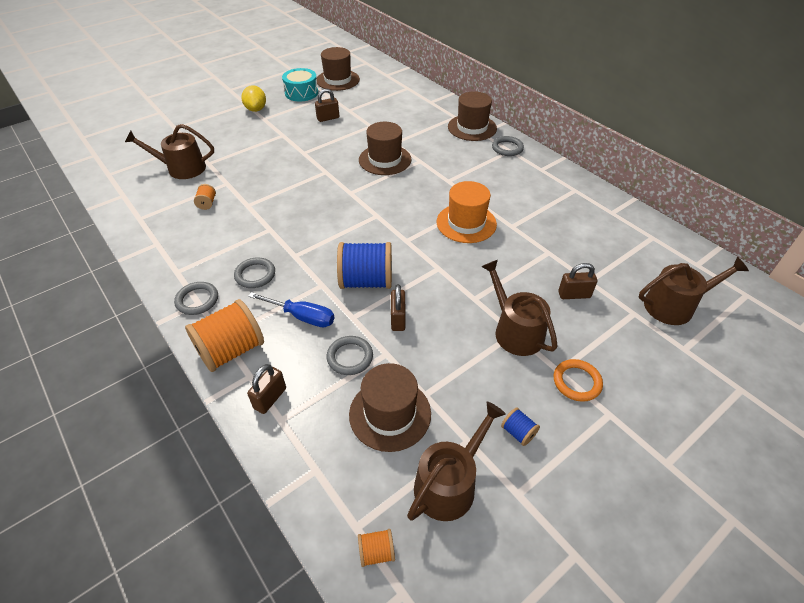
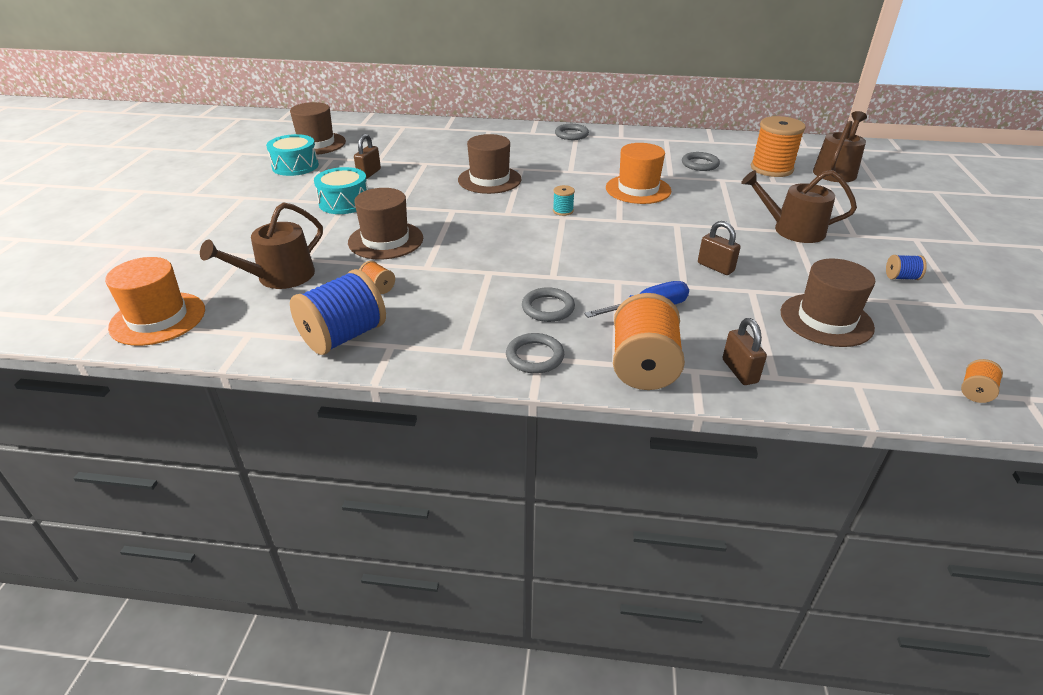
camera: 45 degrees left, 10 degrees down
yellow lemon [241,85,266,112] -> none
grey ring [326,336,373,375] -> grey ring moved to [682,152,720,171]
blue spool [337,242,392,289] -> blue spool moved to [290,269,386,355]
brown watering can [407,402,506,521] -> none
brown hat [448,91,497,141] -> brown hat moved to [348,188,423,259]
orange ring [554,359,603,402] -> none
brown padlock [558,263,597,299] -> none
none -> orange hat [105,257,205,346]
none -> turquoise drum [314,167,368,214]
none -> turquoise spool [553,185,575,216]
none -> orange spool [751,116,806,177]

